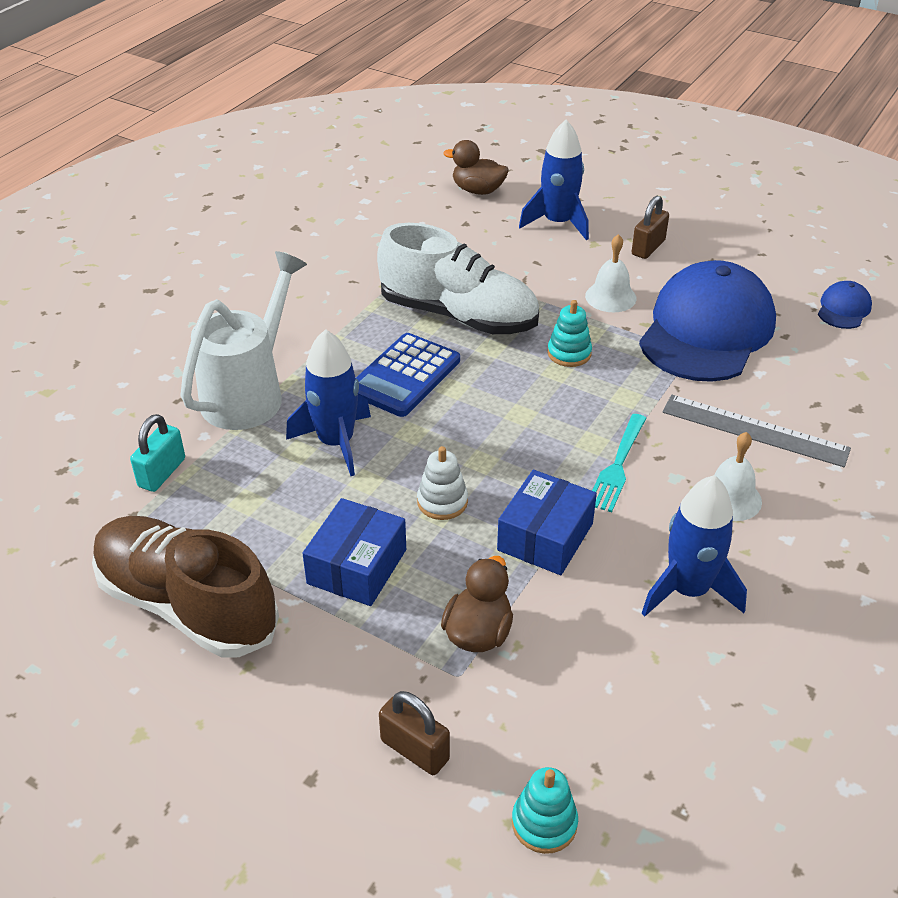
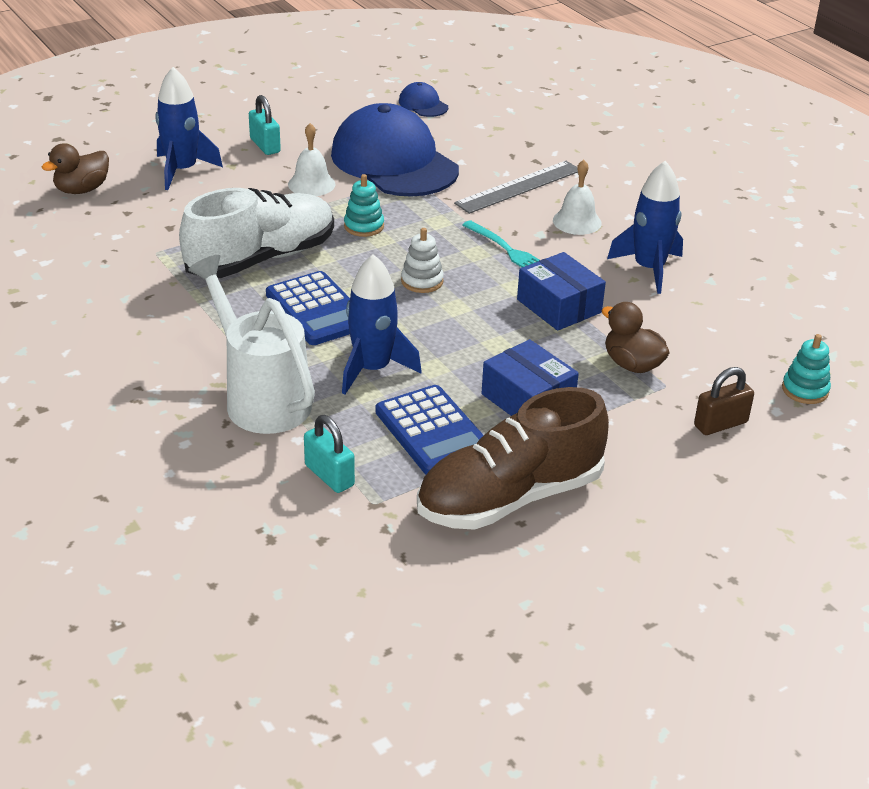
camera: 65 degrees left, 5 degrees down
white stacking toy [417,446,468,520] -> white stacking toy moved to [401,228,444,293]
brown padlock [632,196,669,259] -> turquoise padlock [249,95,281,155]
none -> blue calculator [375,385,484,474]

